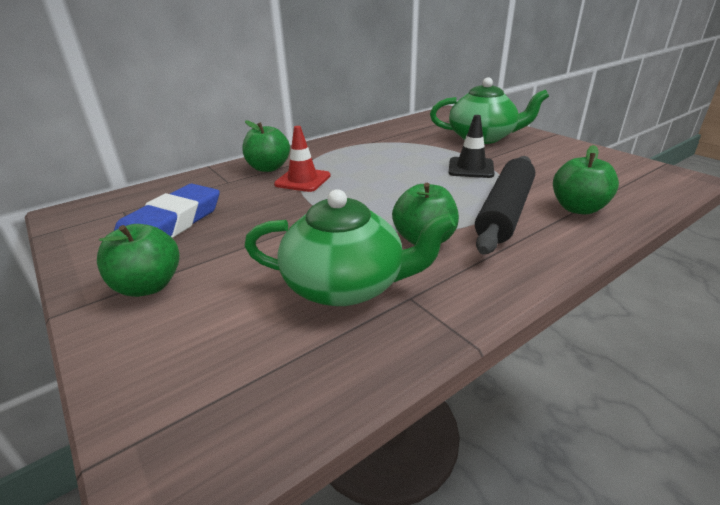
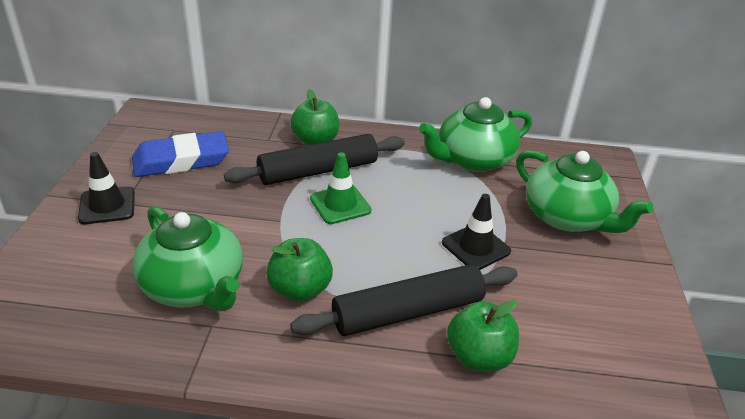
camera: 40 degrees right, 5 degrees up
green apple [97,224,180,297] -> black traffic cone [78,152,135,224]
red traffic cone [274,126,331,192] -> black rolling pin [224,134,405,185]
none -> green traffic cone [310,152,371,224]
none -> green teapot [419,97,532,172]

